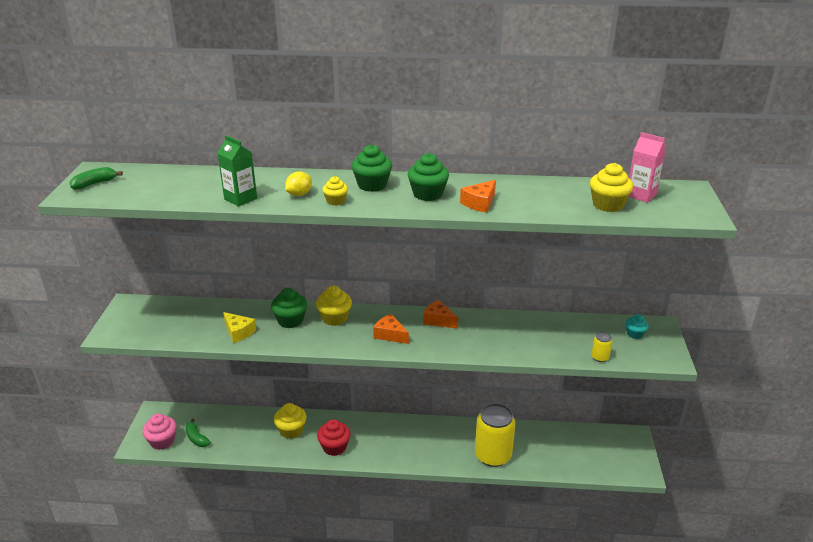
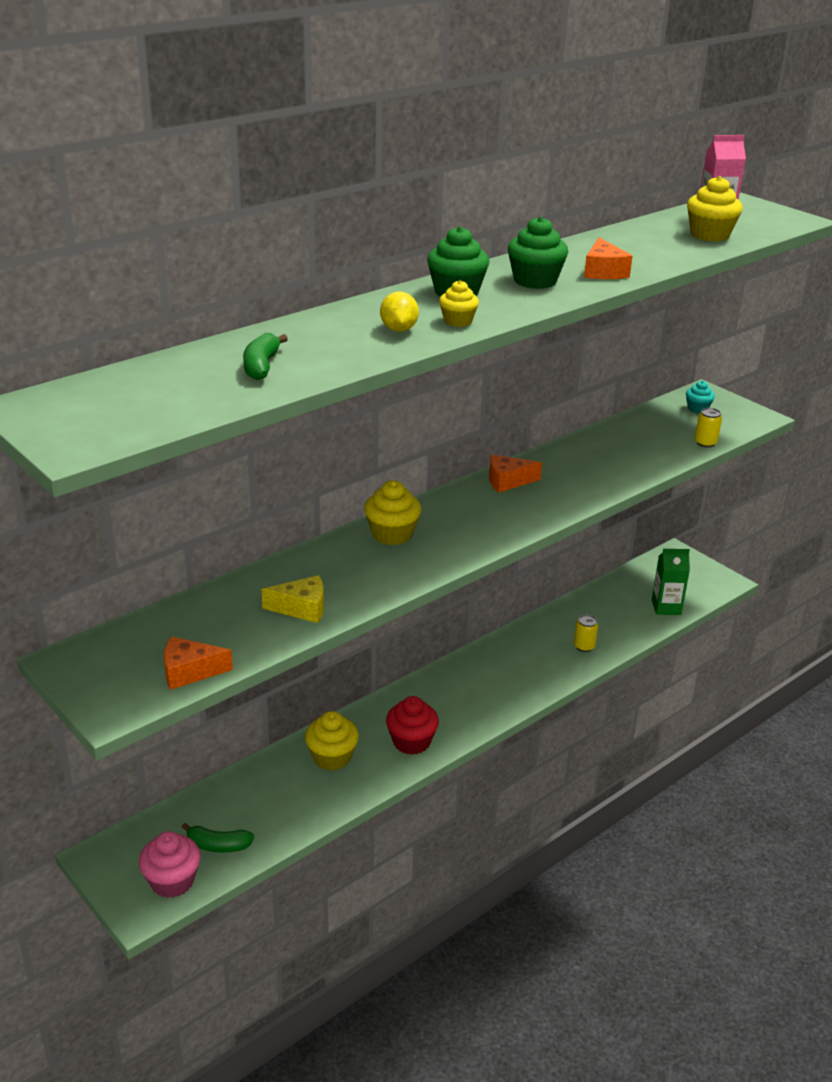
camera: 45 degrees left, 0 degrees up
green banana [69,167,123,190] -> green banana moved to [243,333,288,380]
green carton [218,135,257,207] -> green carton moved to [652,549,690,615]
green cupcake [271,288,307,328] -> none
orange cheese [373,314,409,344] -> orange cheese moved to [164,637,233,690]
yellow can [475,403,515,467] -> yellow can [574,615,598,652], size x0.42

